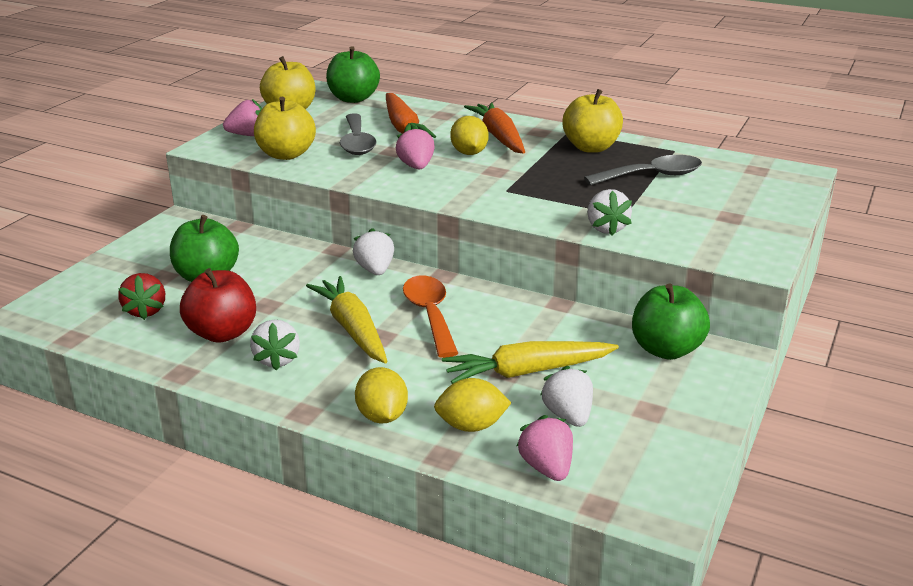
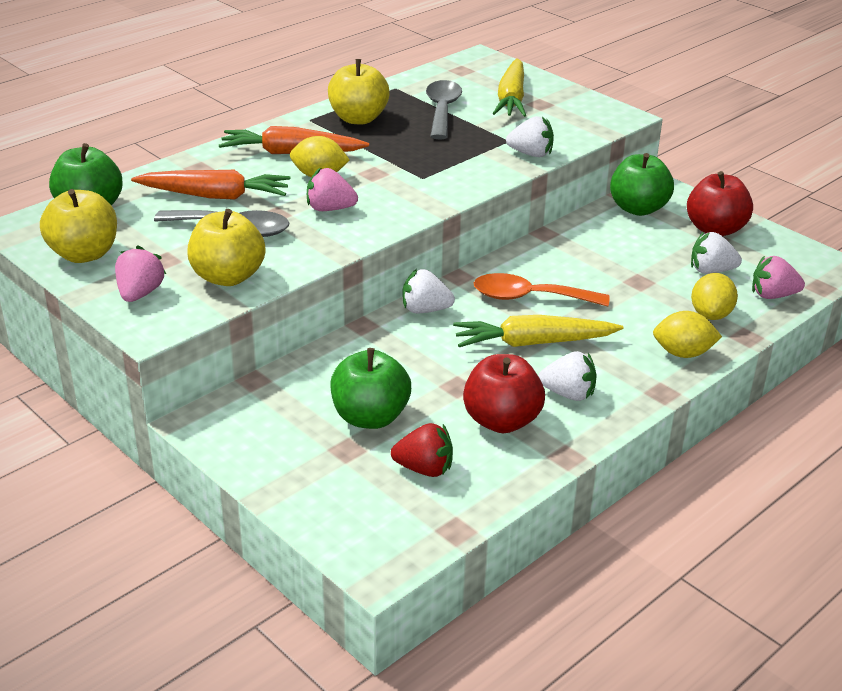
camera: 70 degrees left, 5 degrees up
yellow carrot [442,341,619,384] -> yellow carrot moved to [492,58,526,117]
none -> red apple [687,171,753,236]

